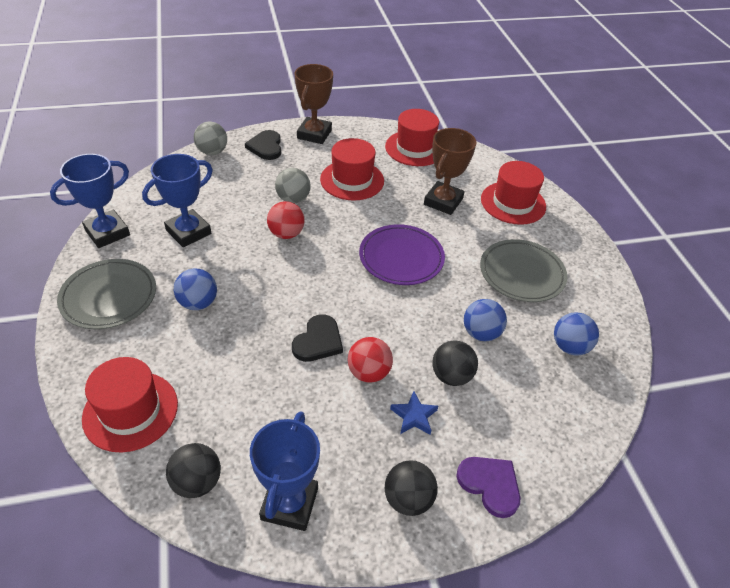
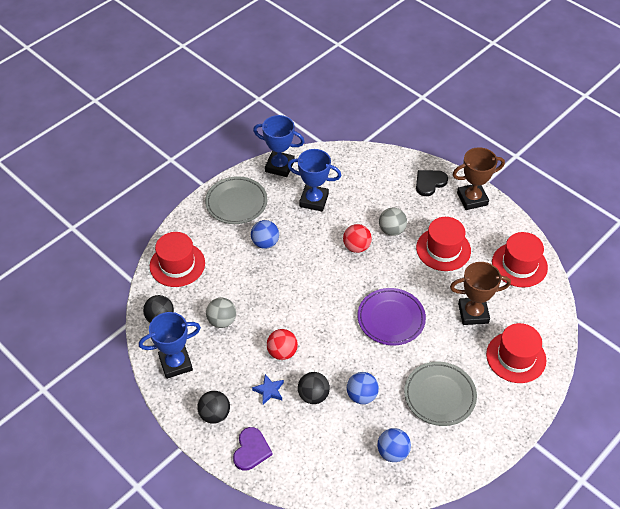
camera: 60 degrees right, 5 degrees up
grey ball [194,122,227,155] -> grey ball moved to [206,298,236,328]
black heart [292,314,343,362] -> none

